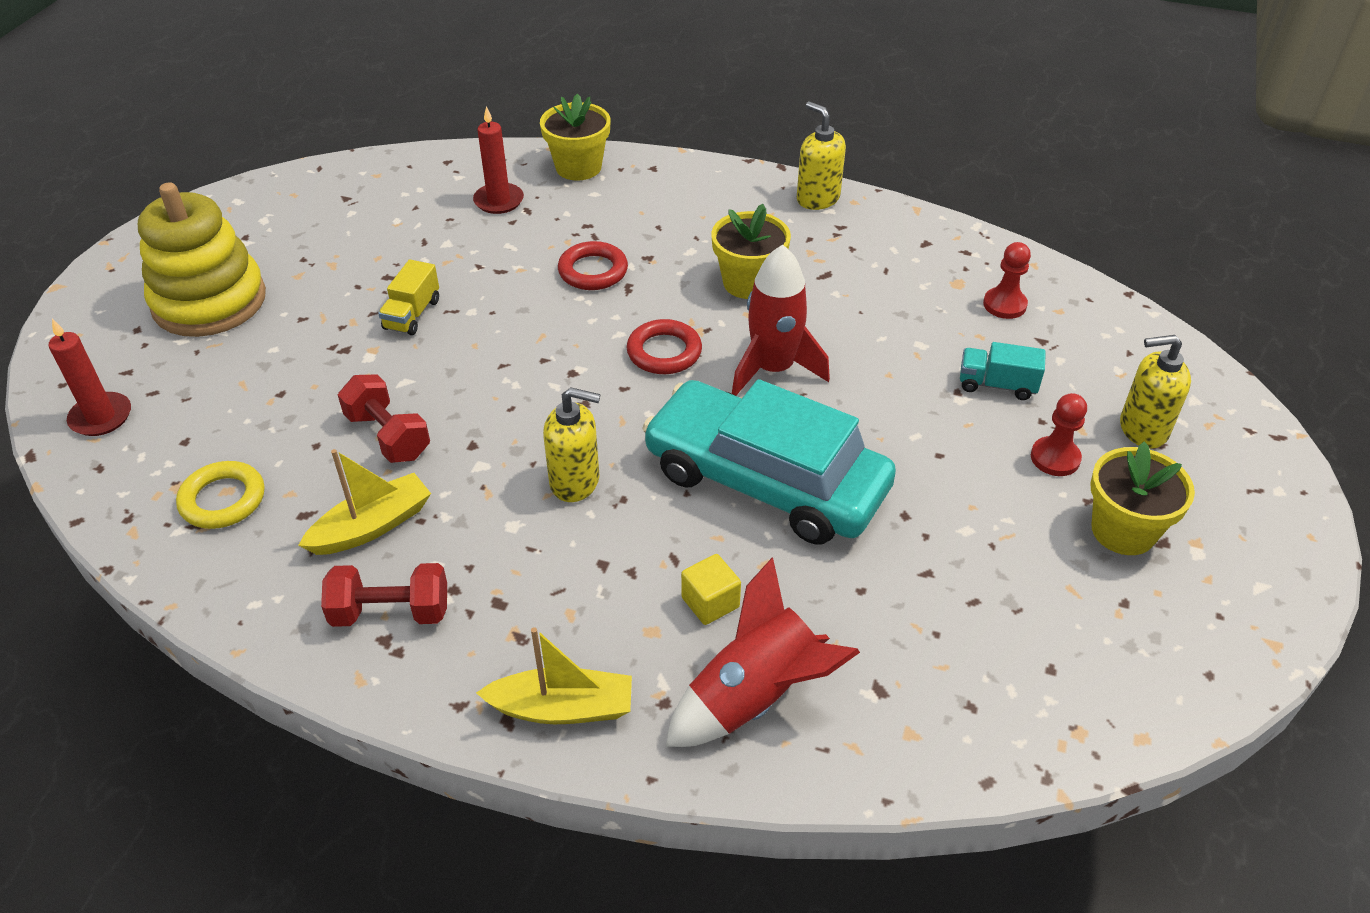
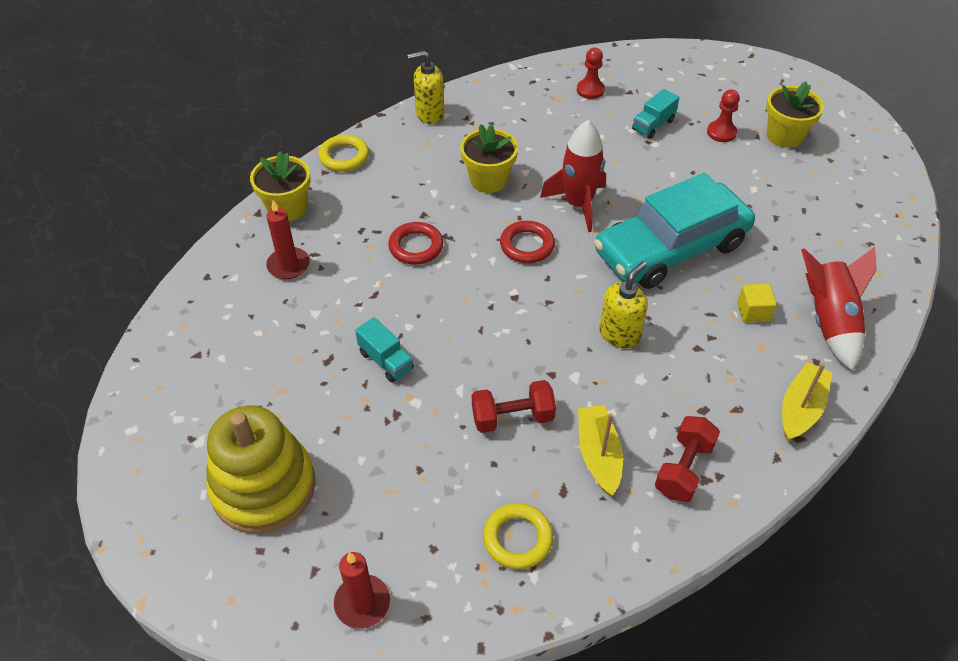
camera: 60 degrees left, 5 degrees up
yellow truck [378,259,439,335] -> turquoise truck [355,317,414,383]
yellow soap dispenser [1120,335,1191,448] -> none
none -> yellow ring [318,135,369,172]

